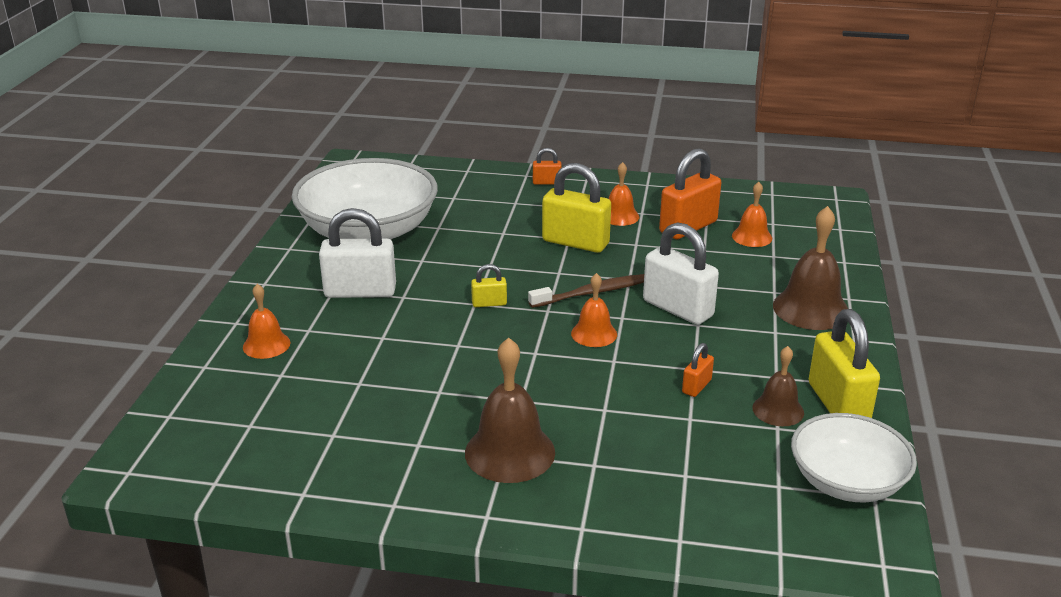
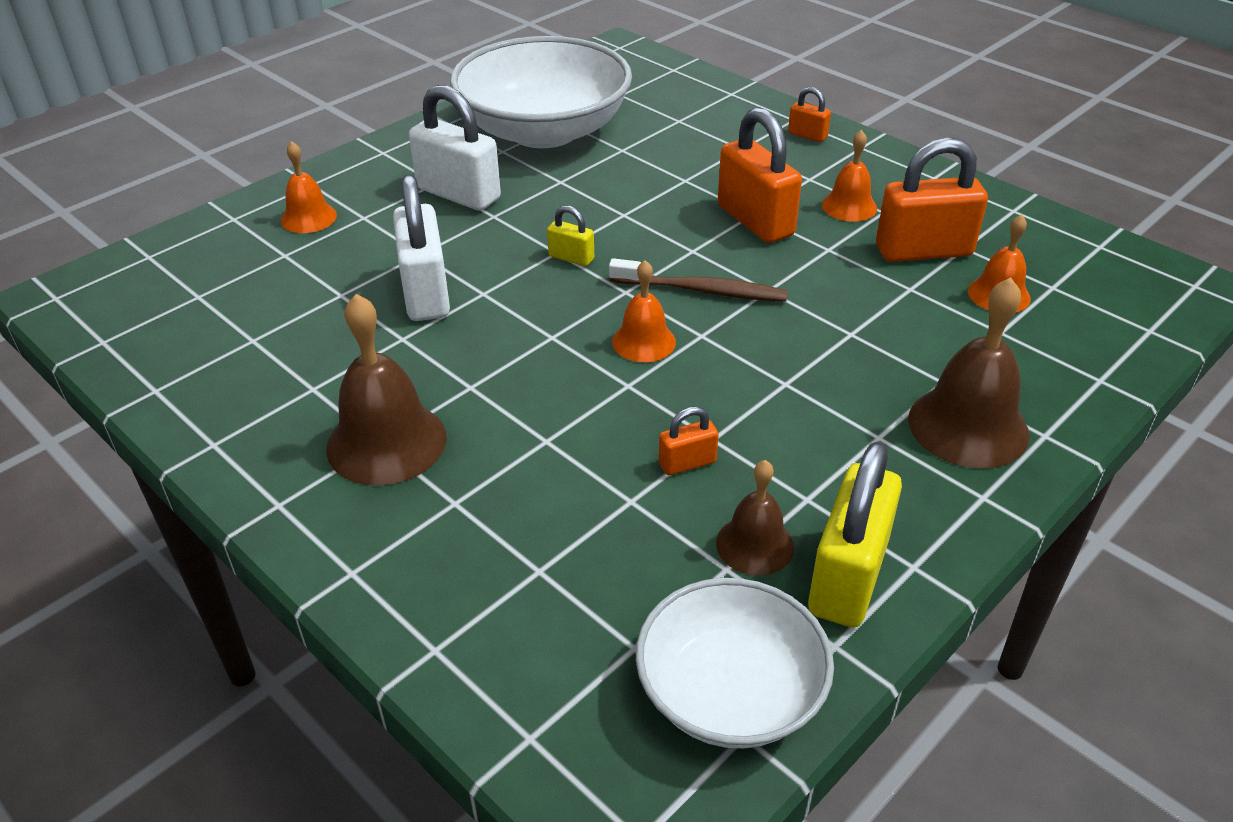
camera: 35 degrees right, 10 degrees up
yellow padlock [542,163,611,253] -> orange padlock [718,107,802,243]
white padlock [643,222,719,325] -> white padlock moved to [393,174,450,321]

